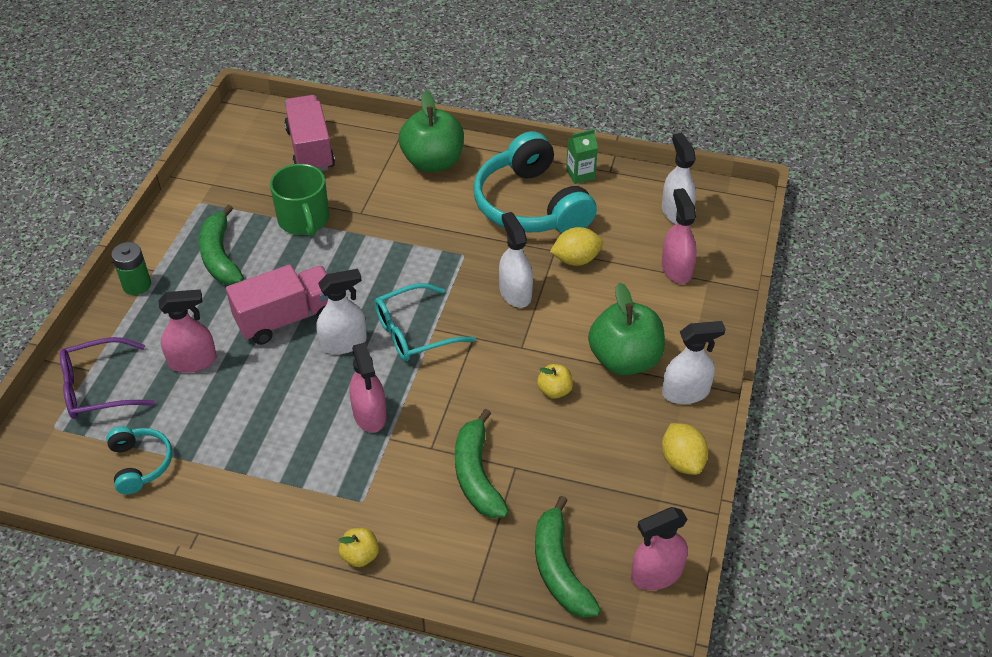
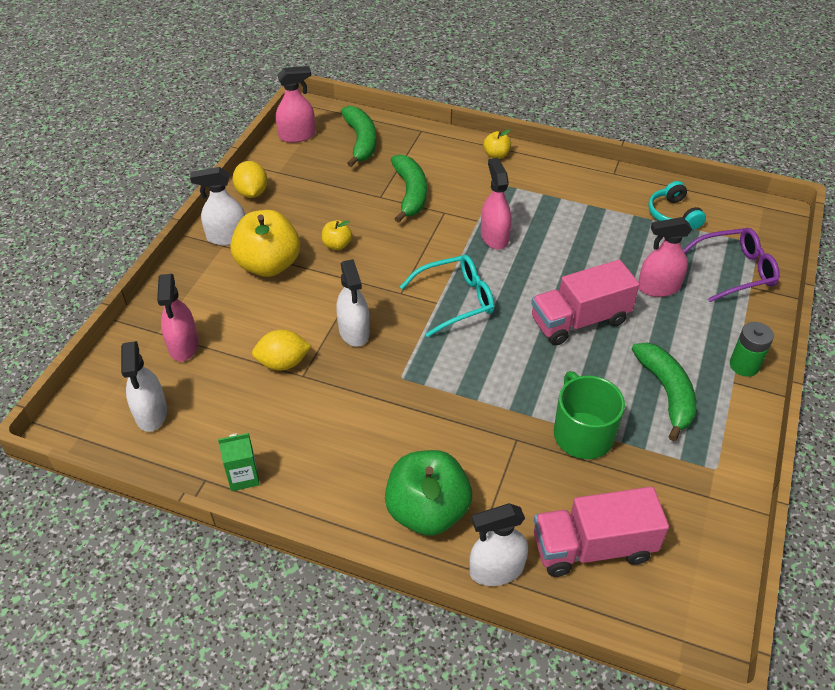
camera: 175 degrees left, 0 degrees up
pink truck [284,95,335,171] -> pink truck turned 90 degrees clockwise [534,487,669,577]
white spray bottle [316,269,367,354] -> white spray bottle moved to [469,503,528,586]
turquoise headphones [474,131,597,233] -> none
green apple [588,282,665,375] -> yellow apple [230,210,300,277]

